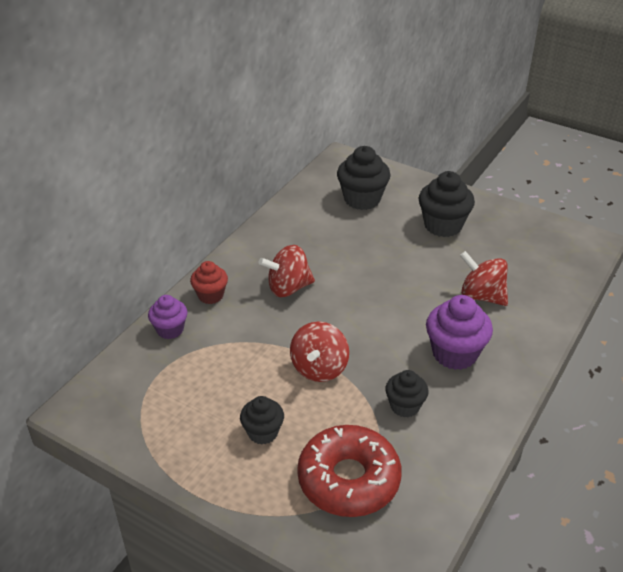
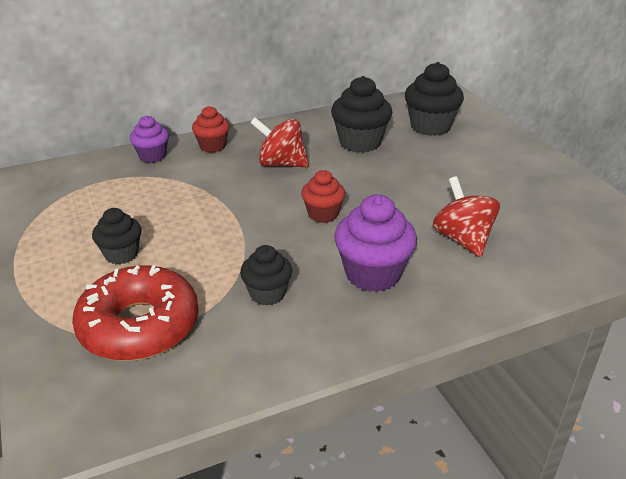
camera: 35 degrees right, 5 degrees down
red spinning top [290,321,349,382] -> none
black cupcake [419,171,475,237] -> black cupcake moved to [331,76,392,153]
none -> red cupcake [301,170,345,223]

